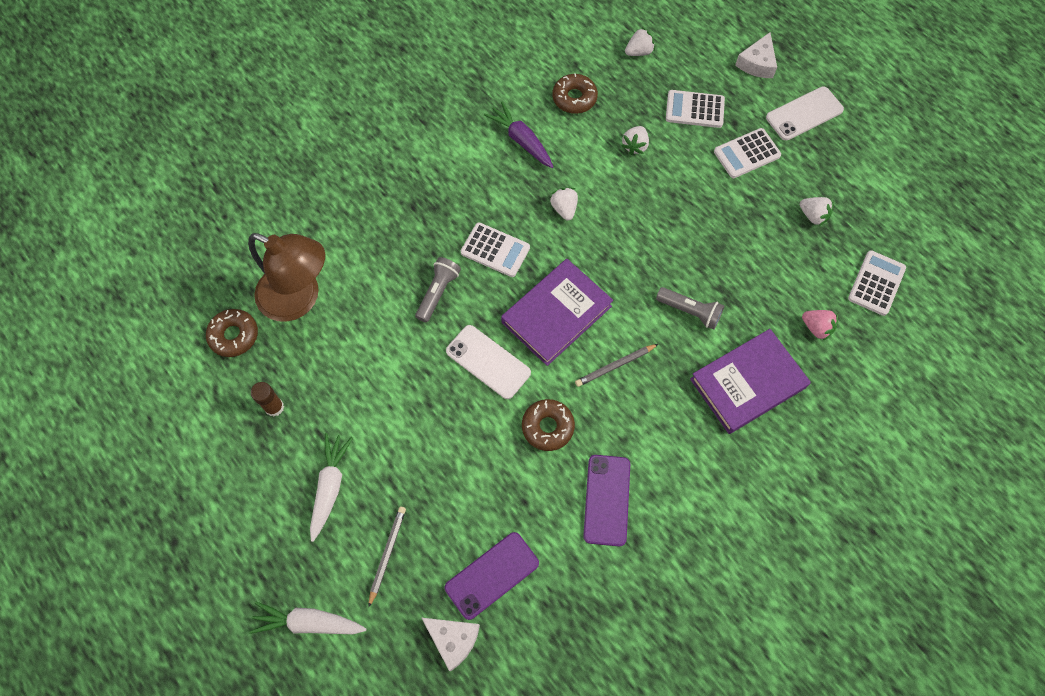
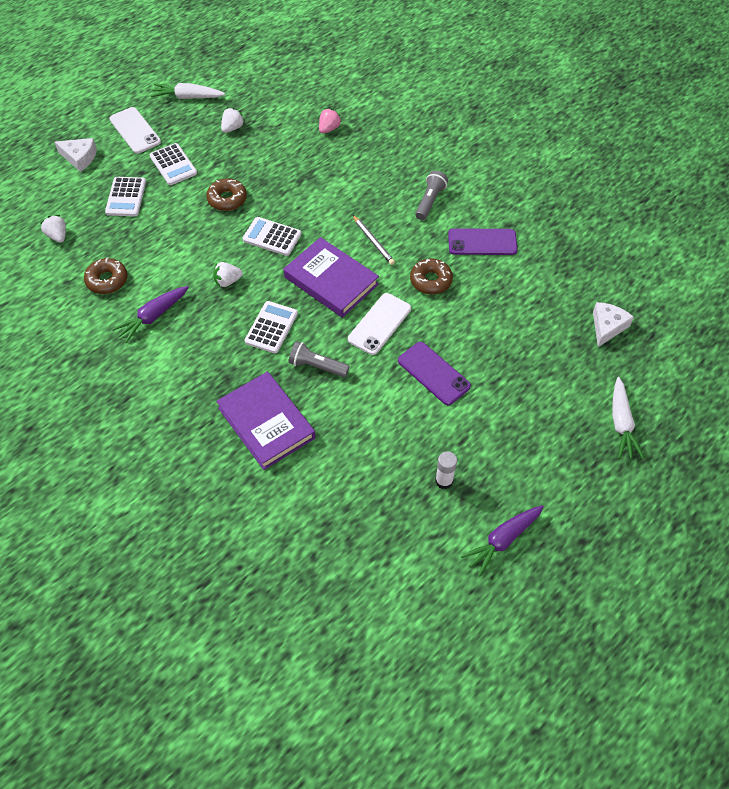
camera: 95 degrees left, 10 degrees down
brown donut [206,309,258,357] -> brown donut moved to [206,178,247,211]
brown lamp [248,233,325,322] -> none
brown glue stick [251,382,284,417] -> white glue stick [435,451,457,489]
white carrot [310,433,353,542] -> white carrot moved to [151,83,225,99]
grey pencil [368,507,406,608] -> none
purple phone [445,532,539,620] -> purple phone moved to [398,342,471,405]
white strawberry [621,126,649,155] -> none
grey flashlight [656,287,724,330] -> grey flashlight moved to [415,171,448,220]
purple book [690,329,811,434] -> purple book moved to [216,372,316,470]
white calculator [848,250,906,316] -> white calculator moved to [243,217,301,256]
none -> purple carrot [461,505,544,576]

